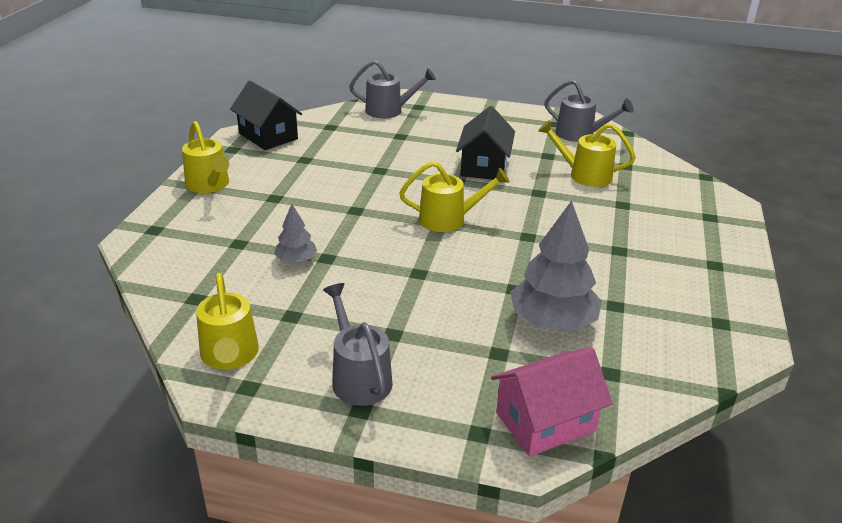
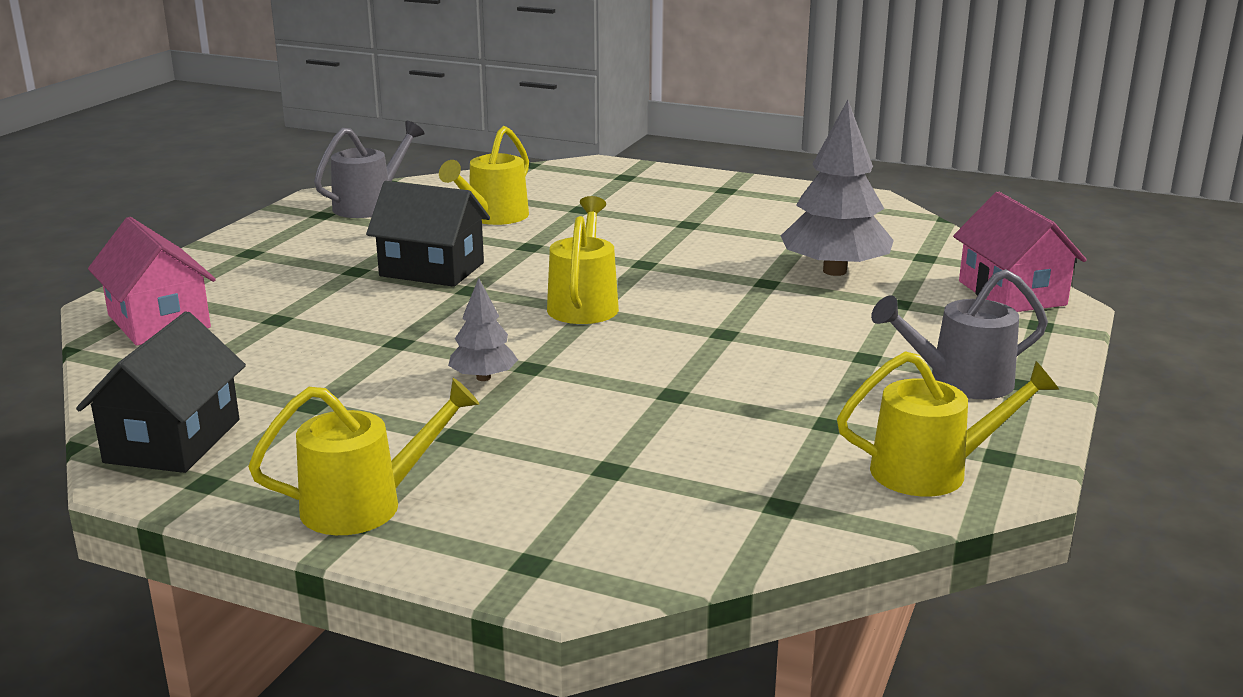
camera: 80 degrees left, 10 degrees down
black house [230,81,302,150] -> black house turned 45 degrees counterclockwise [76,312,246,473]
grey tree [274,204,317,263] -> grey tree moved to [448,278,518,381]
grey watering can [349,60,436,118] -> pink house [88,217,216,346]

